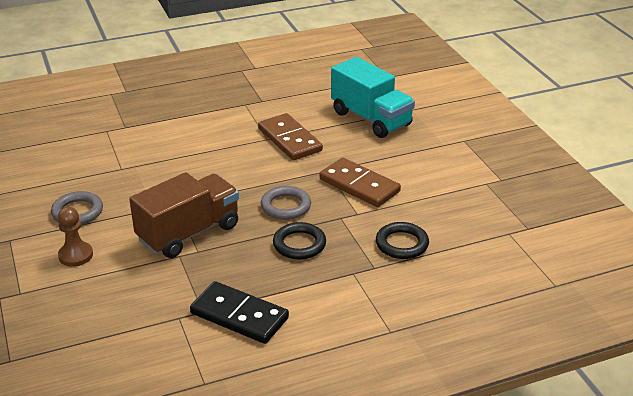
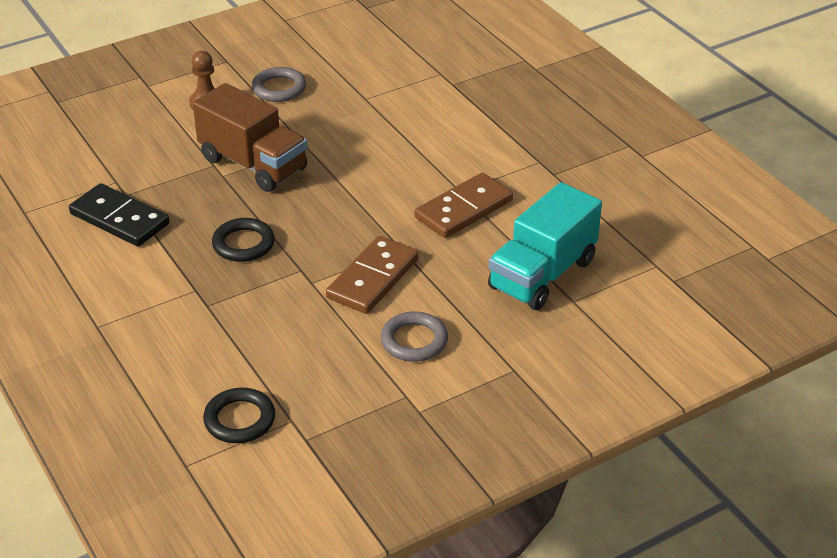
camera: 80 degrees right, 5 degrees up
black domino [190,281,289,344] -> black domino turned 75 degrees counterclockwise [69,183,170,247]
grey ring [261,186,311,220] -> grey ring moved to [381,311,448,362]
black ring [376,222,429,259] -> black ring moved to [203,388,275,443]

